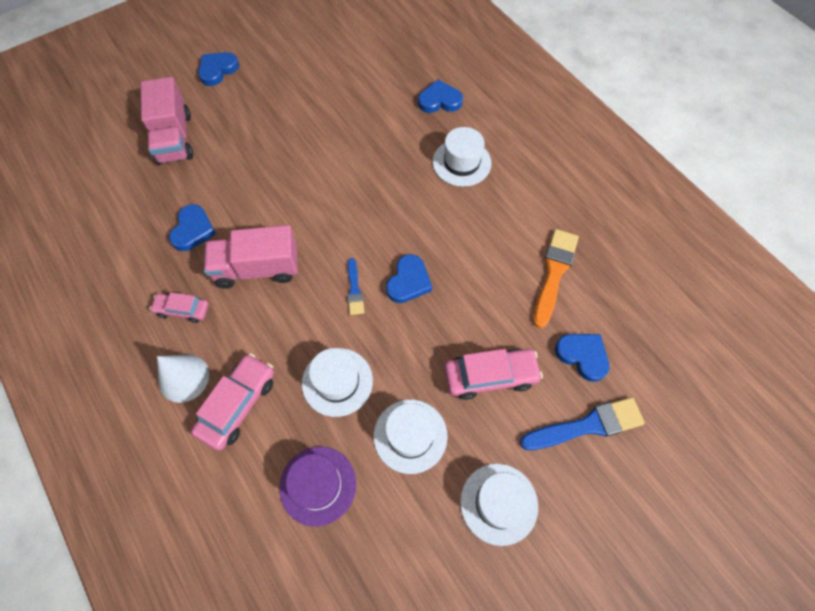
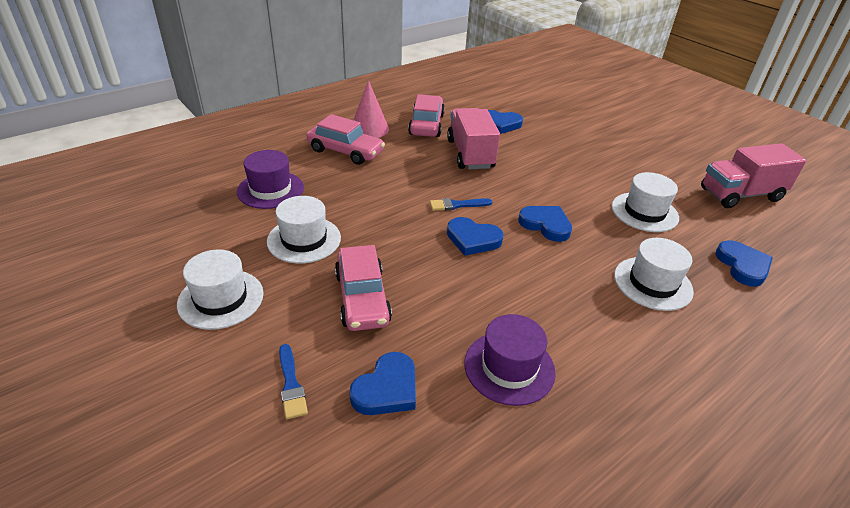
camera: 85 degrees right, 25 degrees down
pink truck [141,77,193,165] -> pink truck moved to [701,143,806,208]
pink car [150,292,209,323] -> pink car [408,94,445,137], size x1.61
white cone [157,355,209,403] -> pink cone [353,80,389,138]
blue heart [198,52,239,86] -> blue heart moved to [518,206,572,242]
white hat [302,348,373,417] -> white hat moved to [612,172,679,232]
blue brush [520,397,645,450] -> blue brush [279,344,308,419], size x0.56
orange brush [533,229,579,328] -> purple hat [464,314,556,406]

